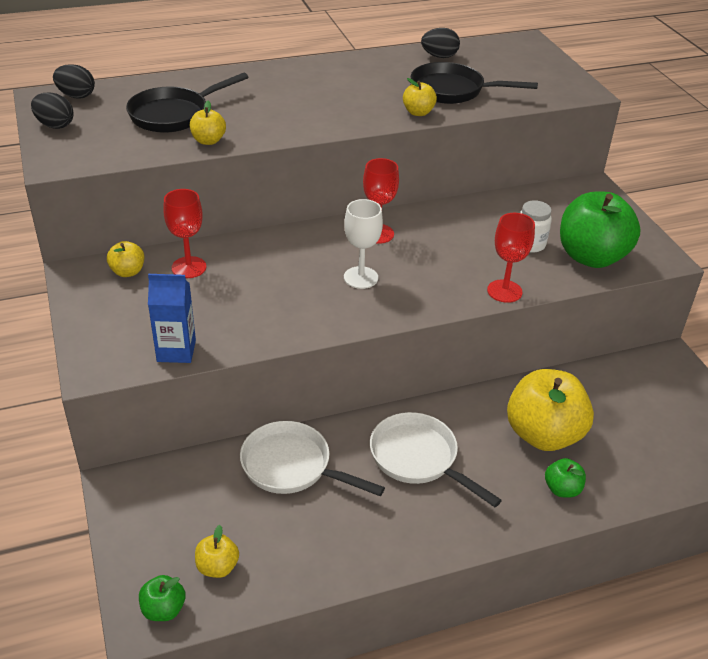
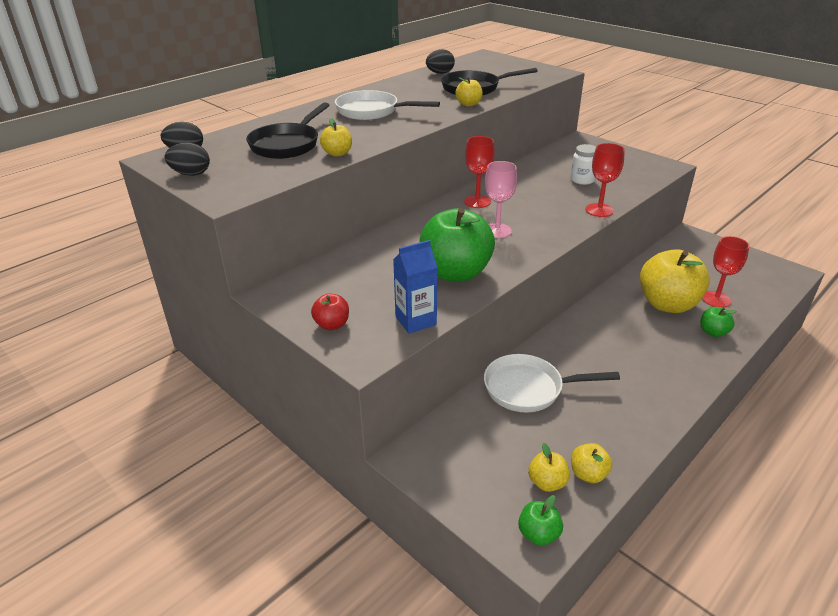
camera: 25 degrees left, 5 degrees down
yellow apple [107,241,144,277] -> yellow apple moved to [571,443,612,483]
red goblet [163,189,206,278] -> red goblet moved to [702,236,750,308]
white goblet [344,199,383,289] -> pink goblet [485,161,517,238]
white pan [370,412,502,507] -> white pan moved to [335,90,440,120]
green apple [560,192,641,268] -> green apple moved to [420,208,495,282]
none -> red apple [311,294,349,330]

